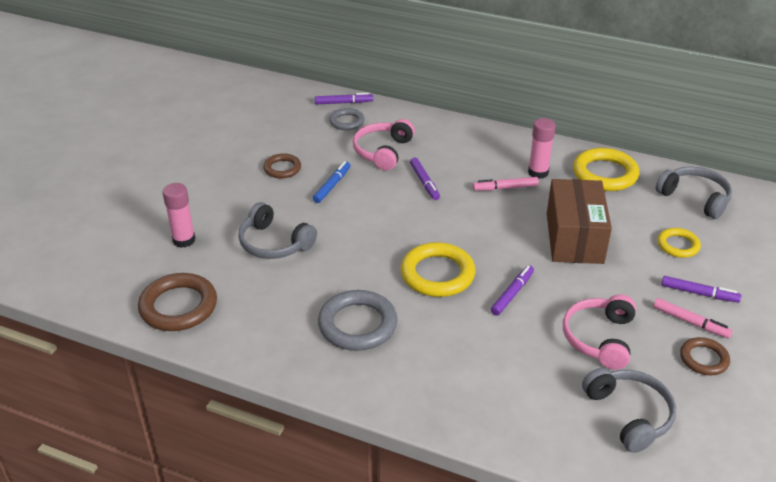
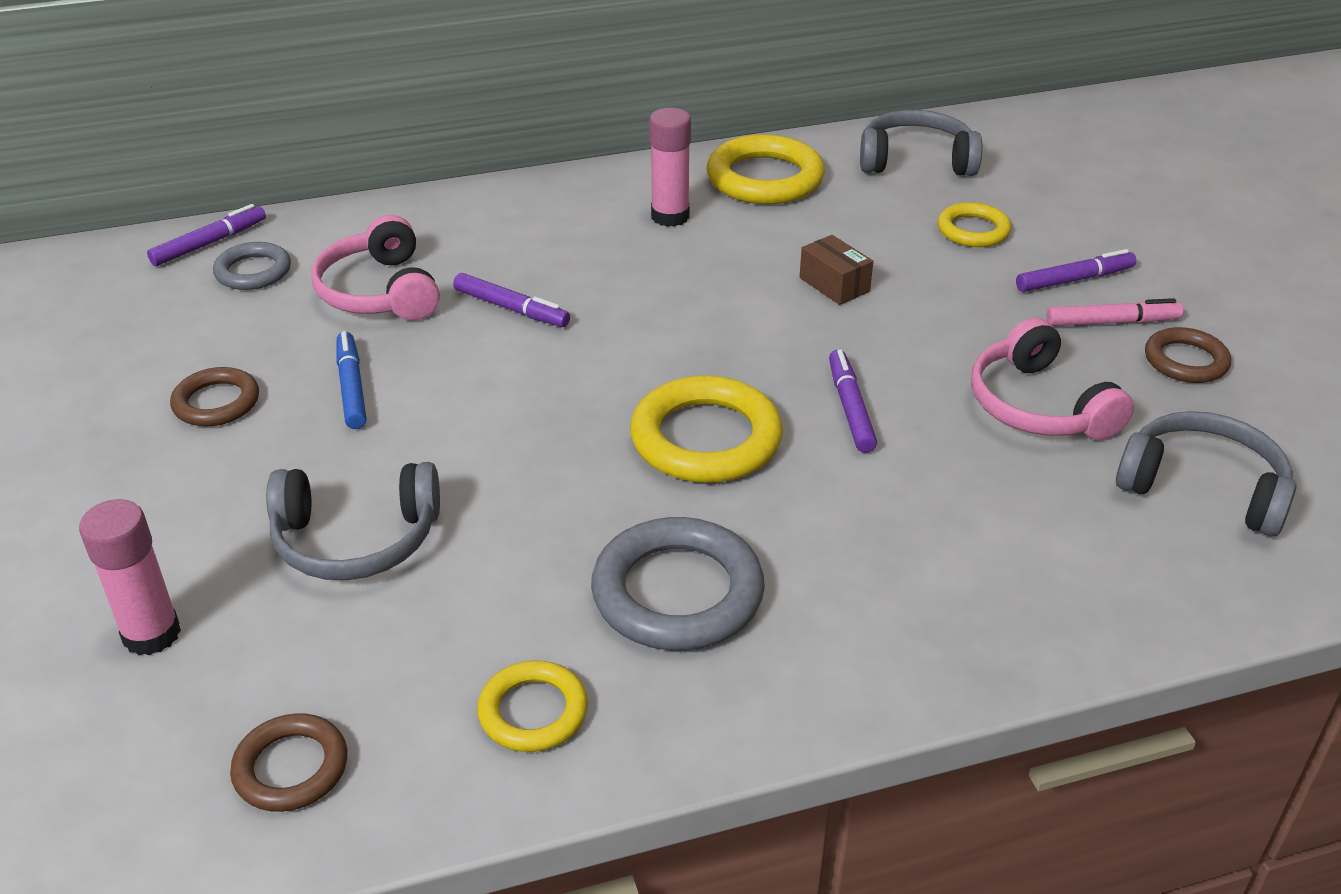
camera: 40 degrees left, 0 degrees up
brown ring [138,273,217,331] -> brown ring [230,713,347,812], size x0.58
pink marker [473,177,539,191] -> none
brown box [547,179,612,264] -> brown box [800,235,873,305], size x0.44
none -> yellow ring [477,661,588,752]

